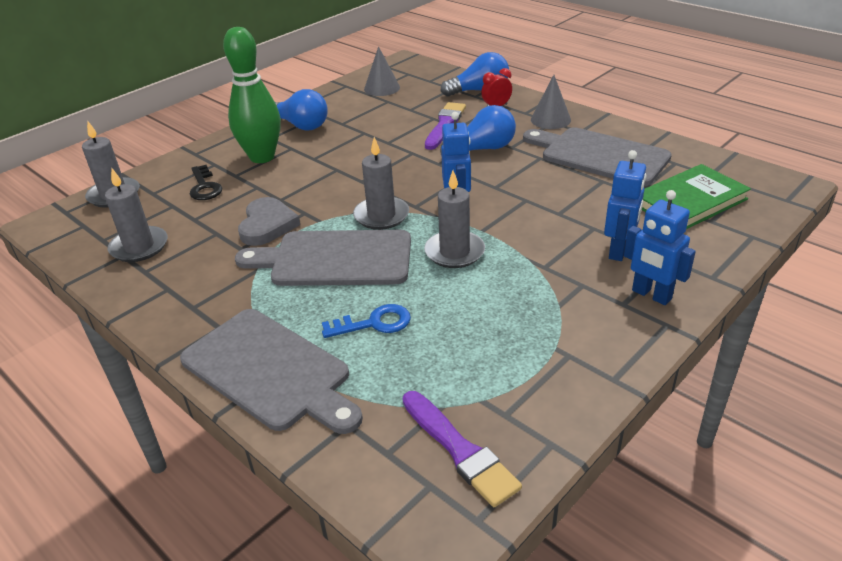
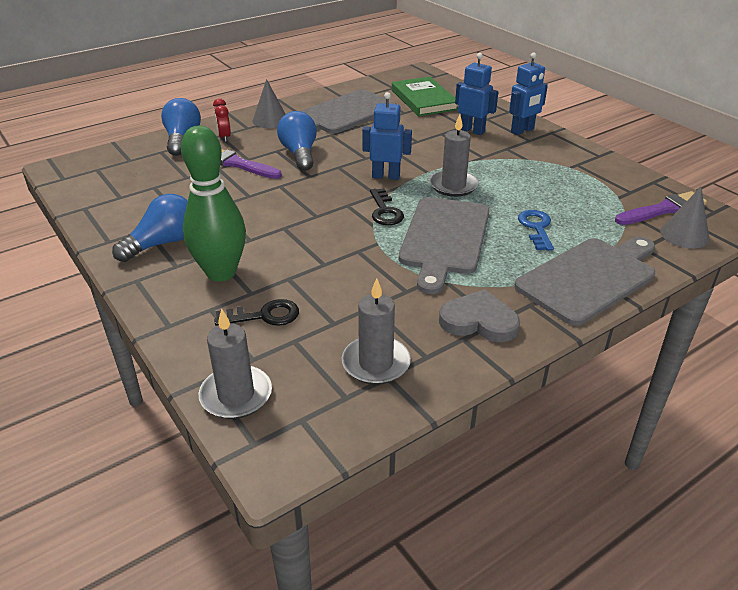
camera: 80 degrees left, 0 degrees up
grey heart [238,197,300,246] -> grey heart moved to [439,289,520,342]
grey candle [353,137,409,230] -> black key [370,188,404,225]
grey cone [364,46,400,96] -> grey cone moved to [660,187,710,248]

